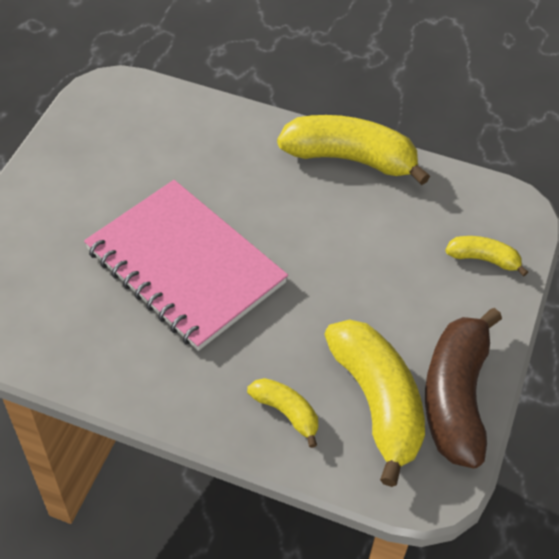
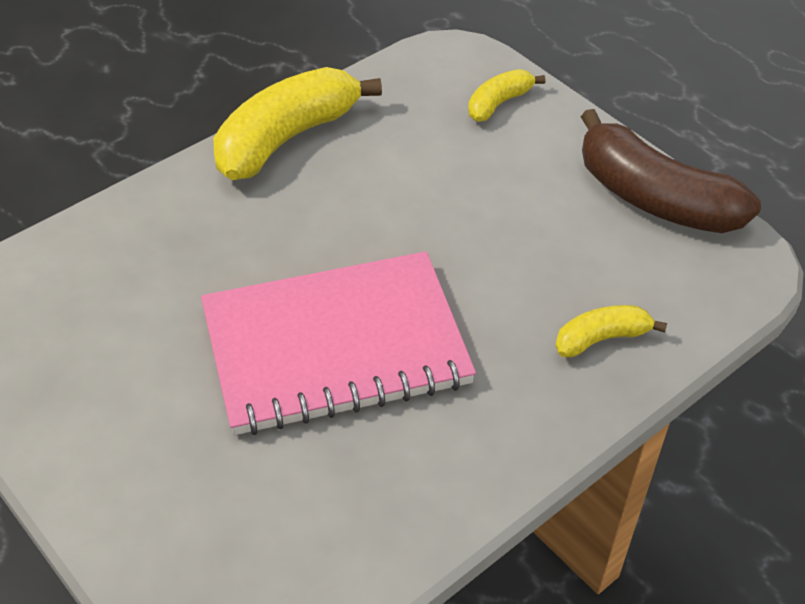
camera: 60 degrees left, 5 degrees down
yellow banana [324,320,425,487] -> none

